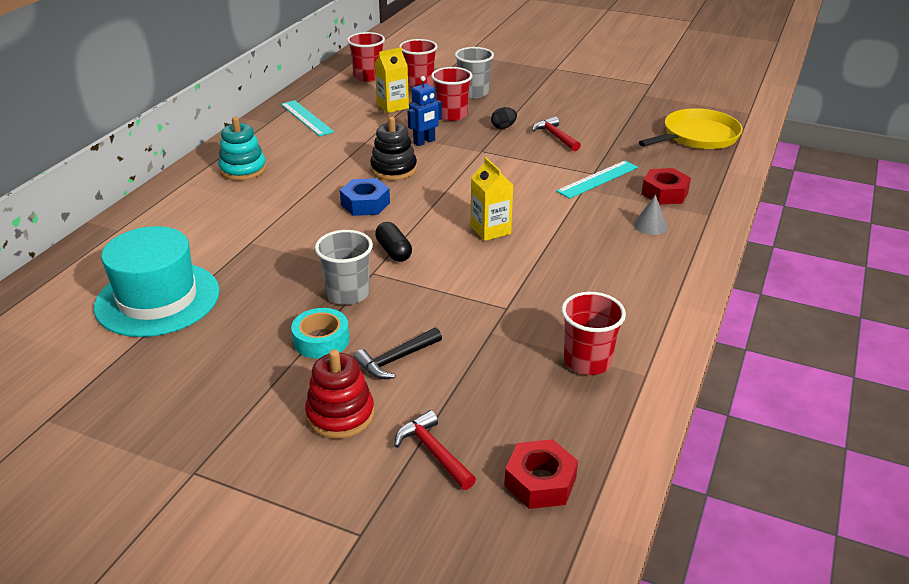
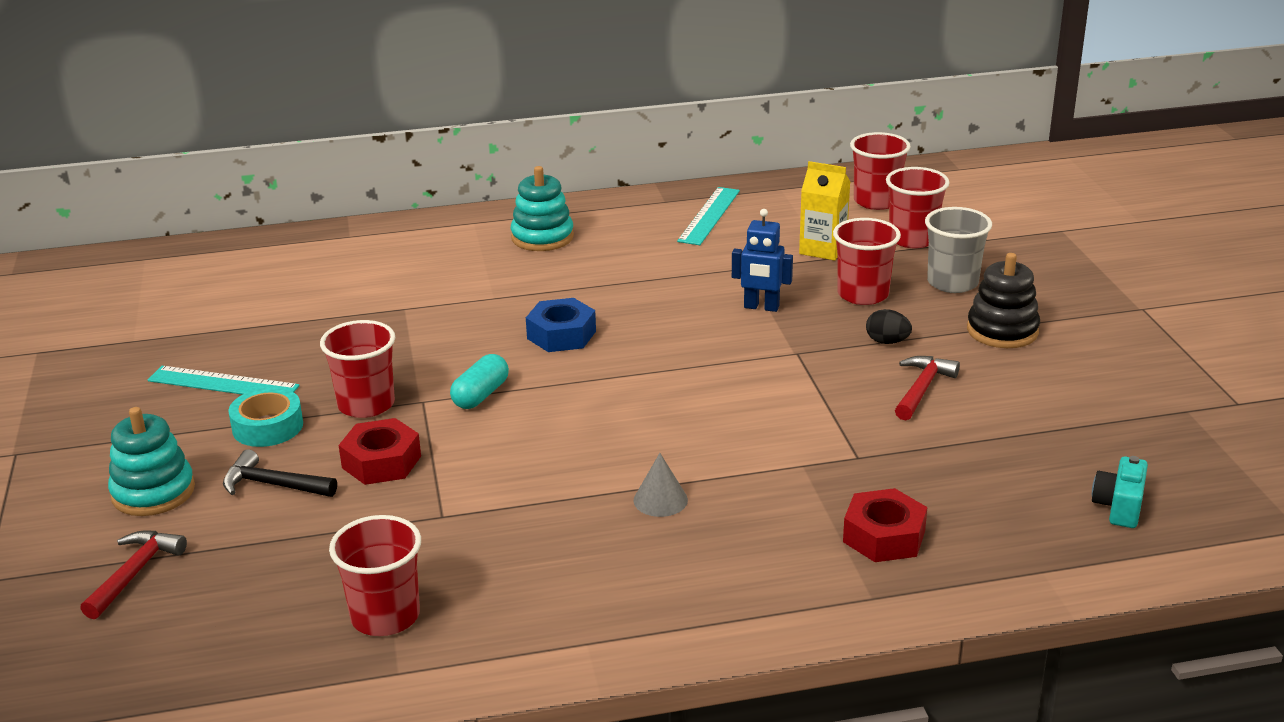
camera: 55 degrees right, 5 degrees down
turquoise hat [94,226,220,337] -> none
red stacking toy [305,349,374,439] -> turquoise stacking toy [108,407,195,516]
grey cup [315,230,373,305] -> red cup [320,320,395,418]
black stacking toy [370,117,417,180] -> black stacking toy moved to [967,253,1040,348]
black capsule [375,222,412,262] -> turquoise capsule [450,354,509,409]
yellow carton [471,157,513,241] -> none
red nut [504,439,578,509] -> red nut moved to [339,418,421,485]
turquoise ruler [556,161,638,199] -> turquoise ruler moved to [148,366,300,395]
grey cone [634,195,668,235] -> grey cone moved to [634,453,688,517]
yellow pan [639,108,743,149] -> turquoise camera [1092,456,1148,528]

